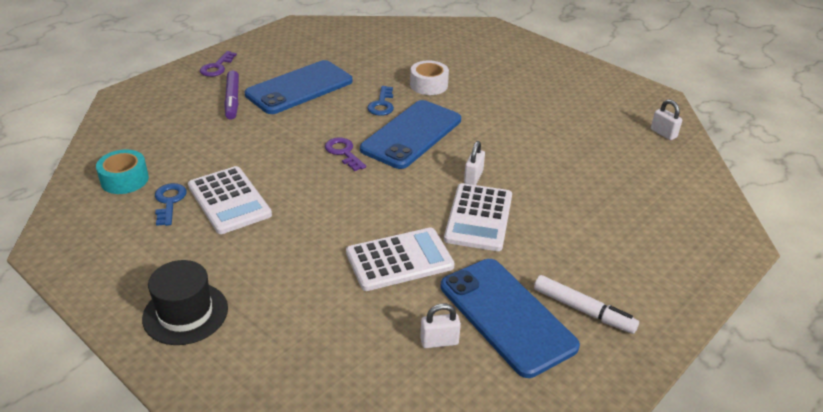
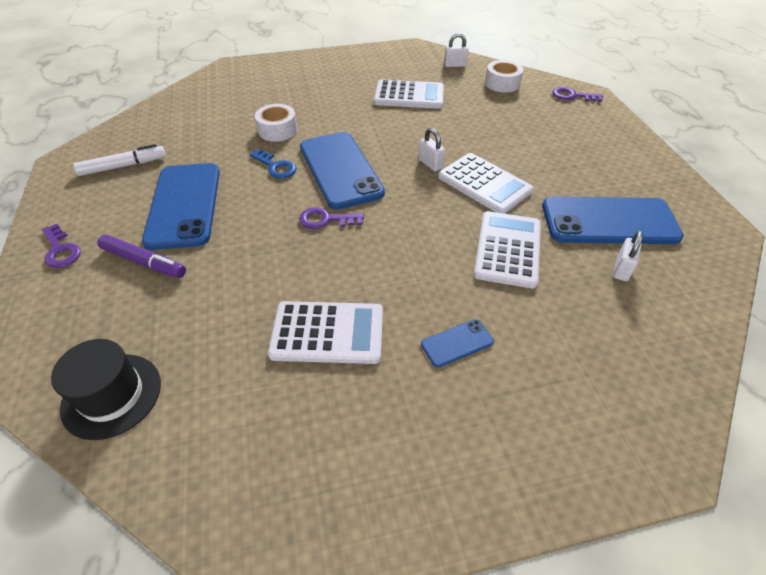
camera: 55 degrees left, 10 degrees up
turquoise tape [96,150,149,194] -> none
black hat [142,260,228,345] -> black hat moved to [51,339,161,440]
blue key [155,183,187,226] -> none
white marker [534,275,639,334] -> white marker moved to [73,144,166,176]
none -> white calculator [374,80,444,109]
none -> blue phone [421,319,494,367]
none -> white tape [485,60,523,93]
none -> purple key [552,87,603,102]

